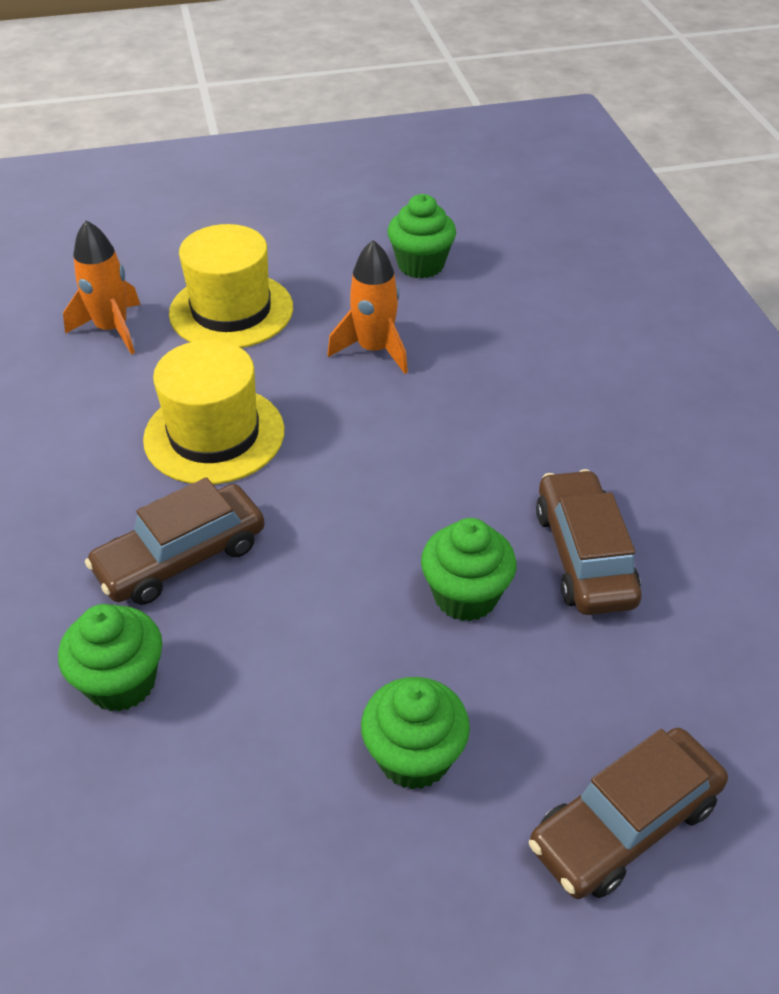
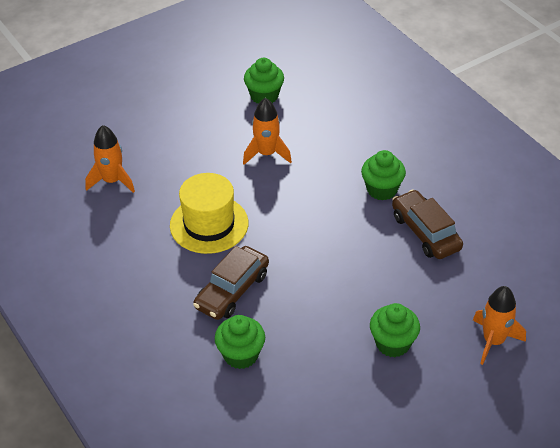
camera: 20 degrees left, 0 degrees up
yellow hat [169,224,293,348] -> none
green cupcake [421,518,516,621] -> green cupcake moved to [361,150,406,200]
brown car [529,728,728,899] -> orange rocket [473,286,526,365]

